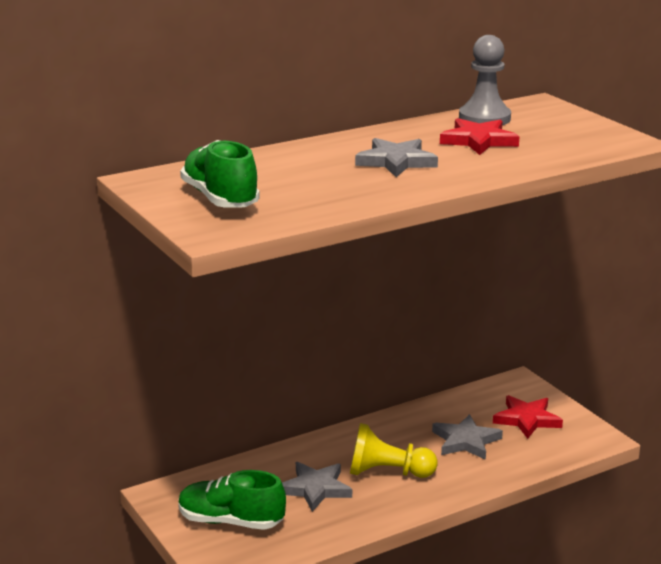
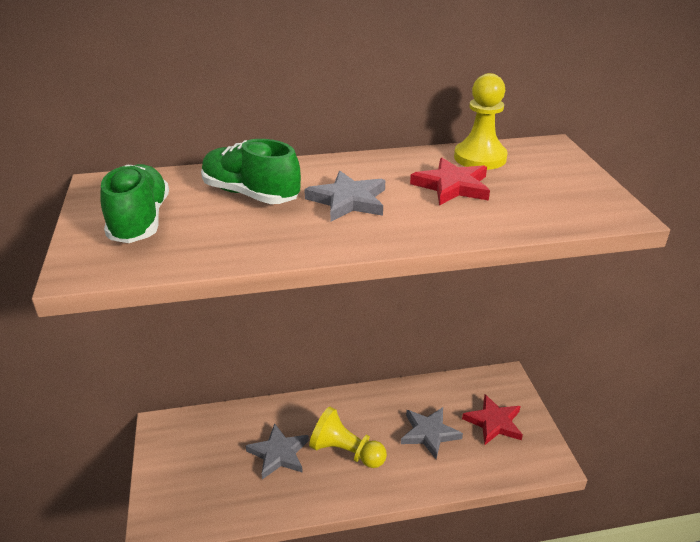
camera: 20 degrees right, 10 degrees up
green shoe [178,470,286,530] -> green shoe moved to [201,139,301,204]
grey pawn [459,35,511,125] -> yellow pawn [454,73,508,170]

